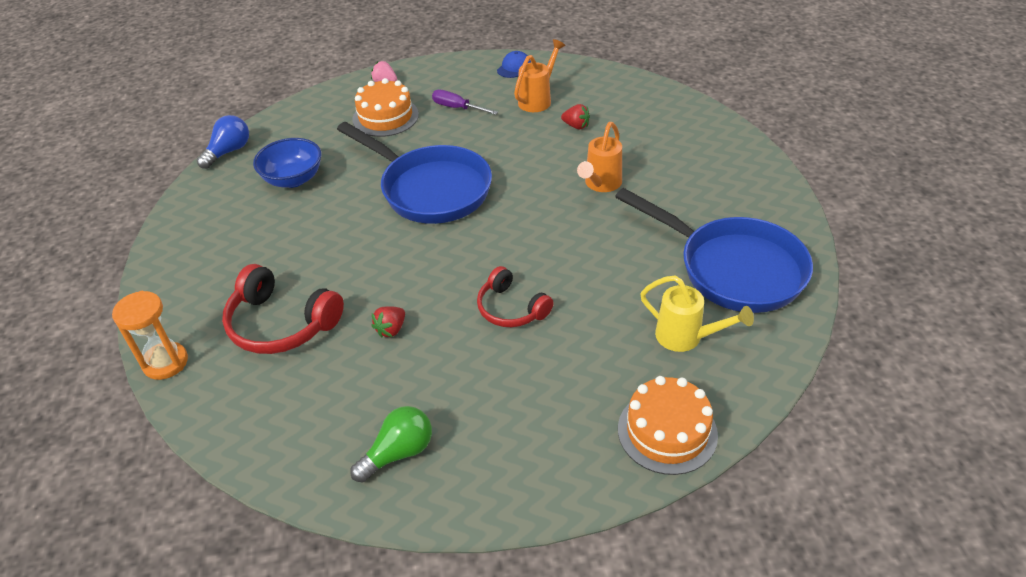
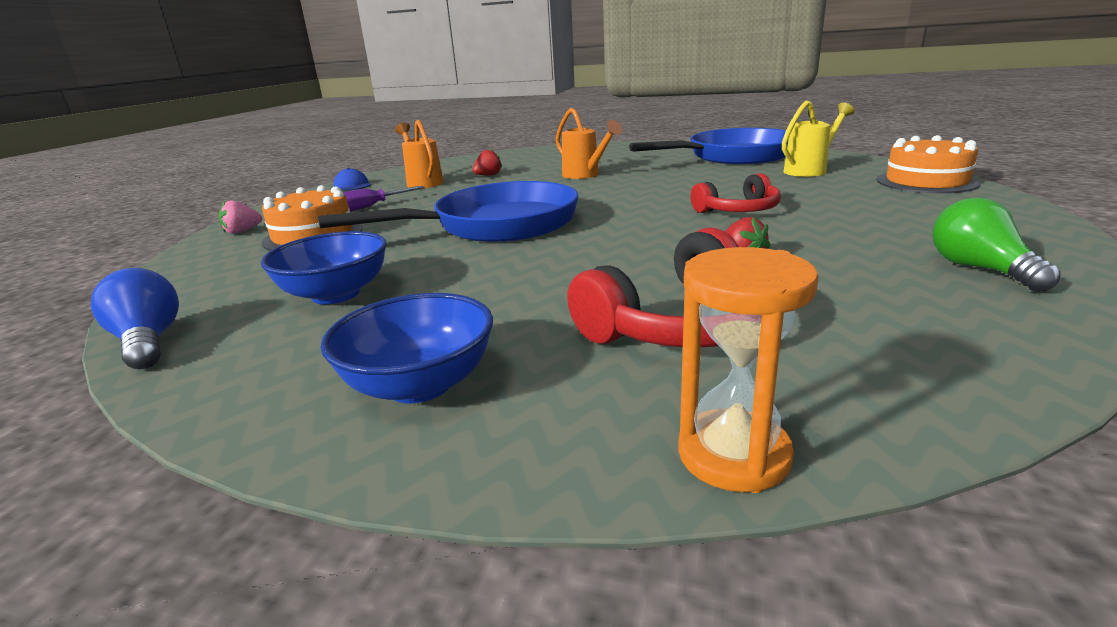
camera: 65 degrees left, 20 degrees down
none -> blue bowl [321,293,493,403]

